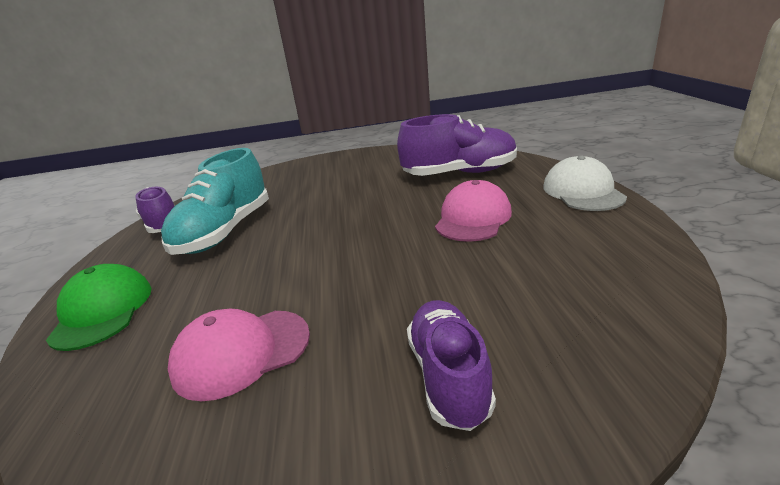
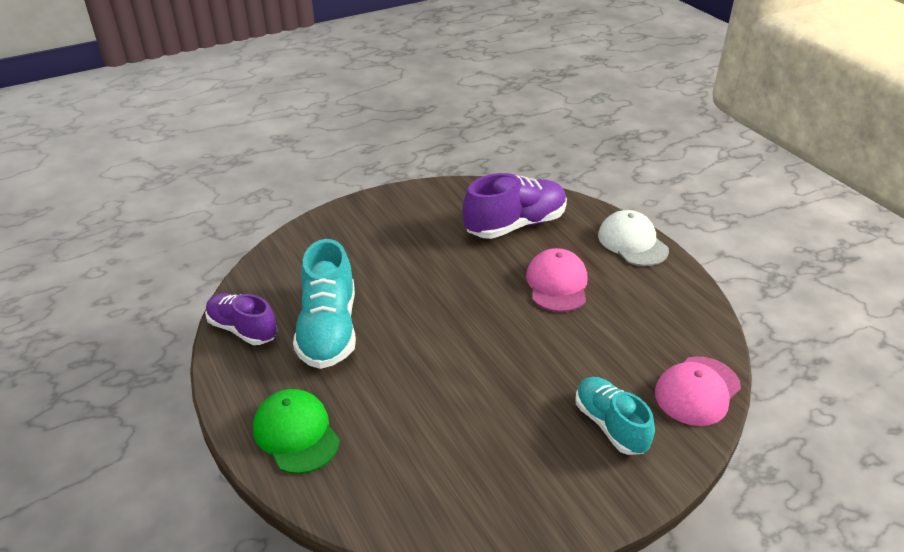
camera: 25 degrees left, 10 degrees up
pink cap [168,309,310,401] -> pink cap moved to [655,356,741,426]
purple shoe [407,300,496,431] -> turquoise shoe [576,377,655,455]

